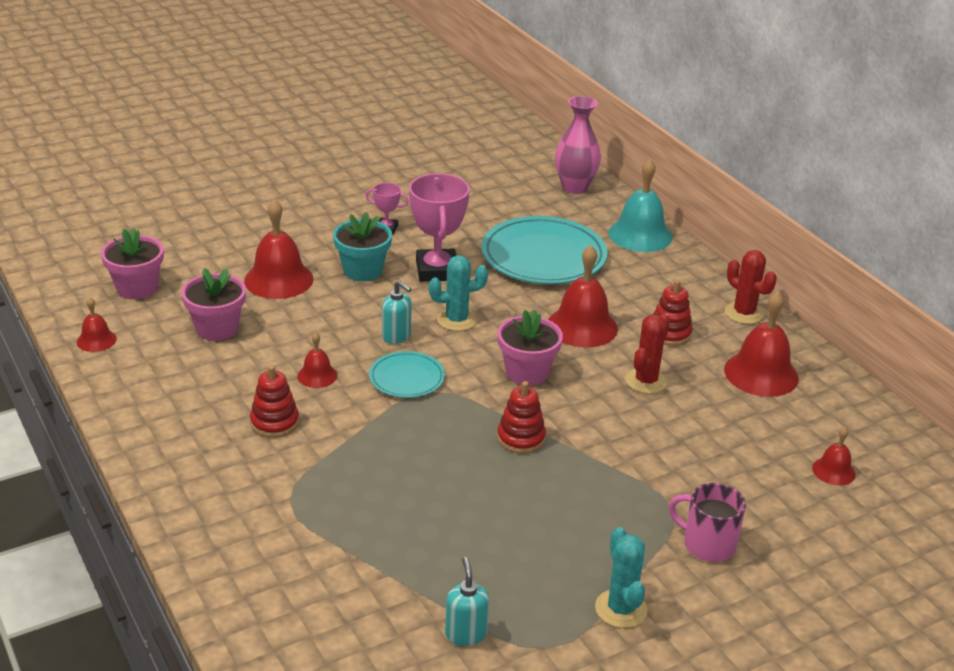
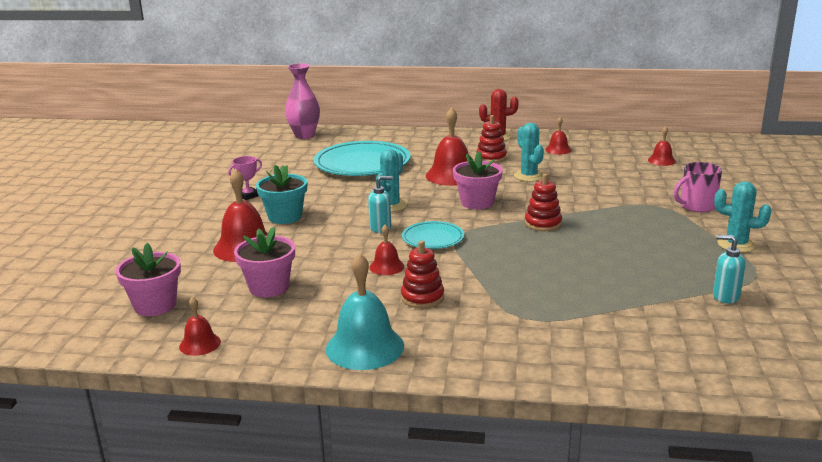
camera: 50 degrees left, 10 degrees down
pink trophy [409,173,470,282] -> none
turquoise bell [608,159,672,252] -> turquoise bell moved to [326,253,404,370]
red cactus [625,314,670,394] -> turquoise cactus [514,123,544,182]
red bell [724,291,799,397] -> red bell [545,117,572,155], size x0.53

